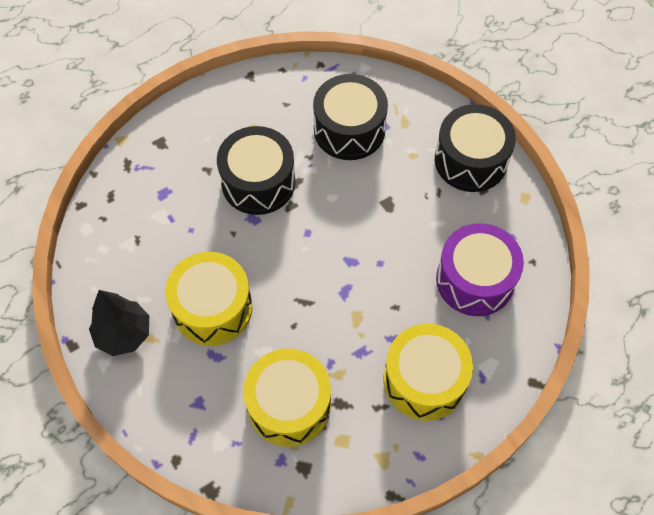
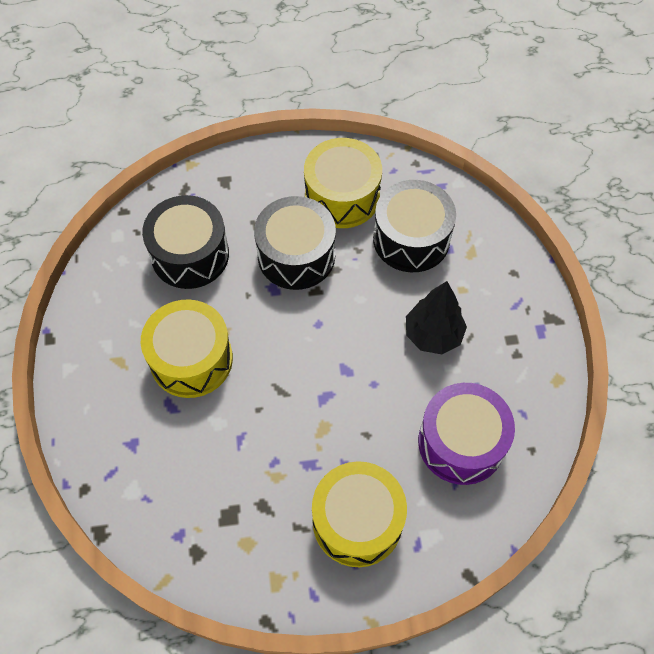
camera: 25 degrees right, 0 degrees up
black tree [89,290,149,356] -> black tree moved to [406,281,467,354]
yellow drum [243,349,331,447] -> yellow drum moved to [304,138,382,228]
black drum [435,104,516,192] -> black drum moved to [142,195,229,289]

